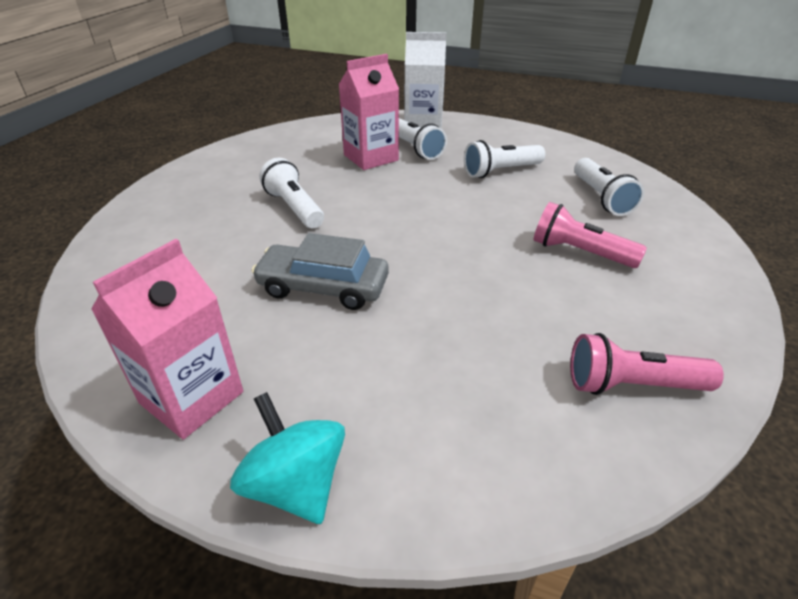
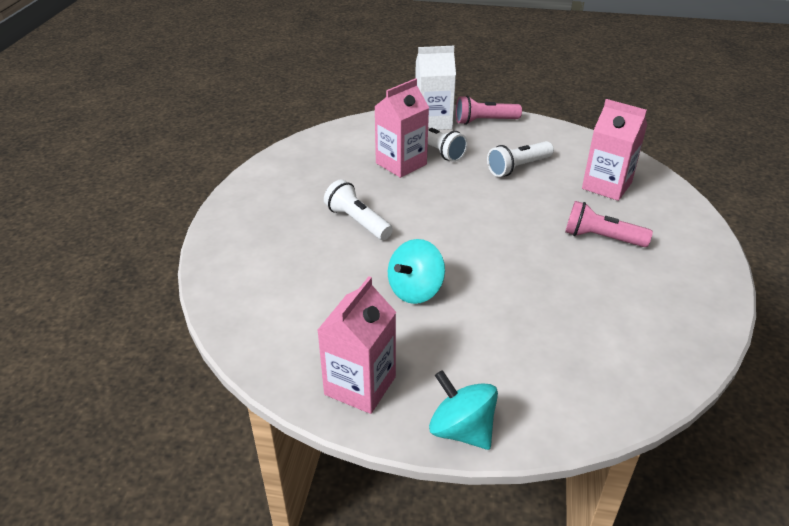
camera: 10 degrees left, 0 degrees up
grey car [251,233,389,310] -> turquoise spinning top [388,239,445,304]
pink flashlight [570,333,724,395] -> pink flashlight moved to [456,96,522,125]
white flashlight [574,158,645,216] -> pink carton [582,99,647,201]

